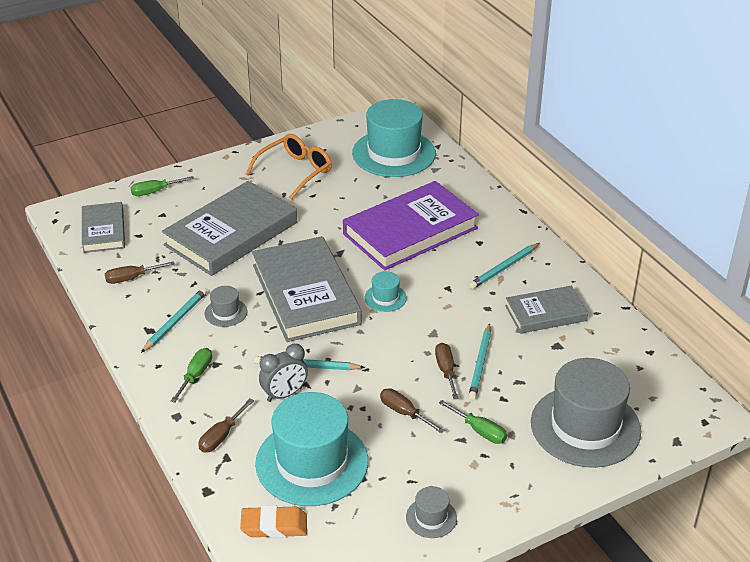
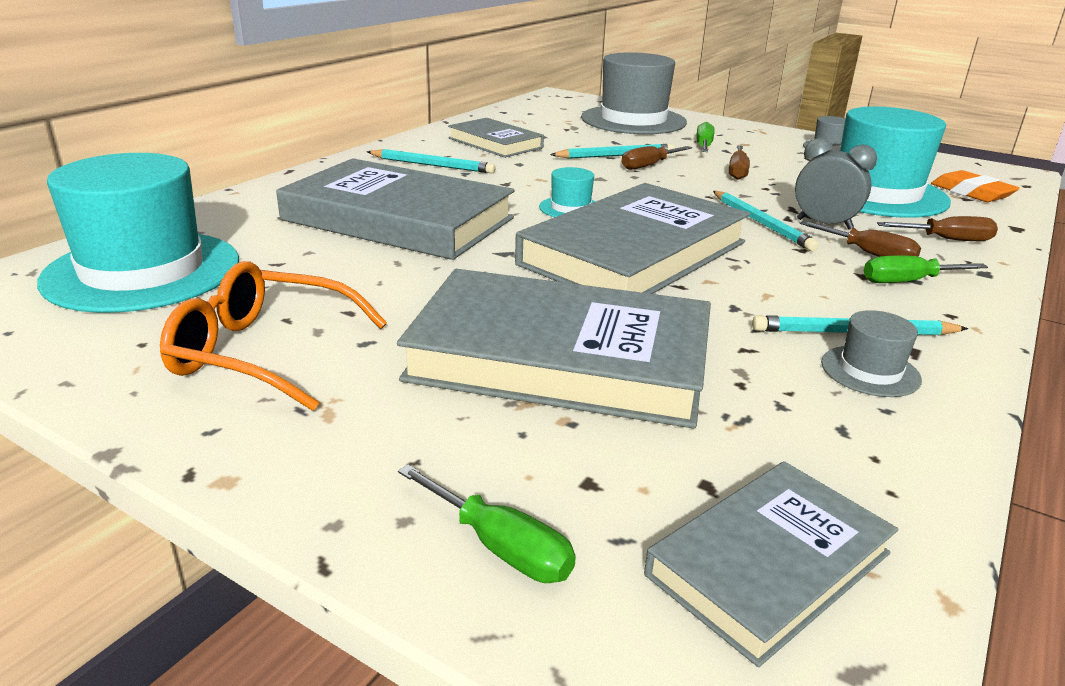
camera: 120 degrees left, 10 degrees down
brown screwdriver [105,261,175,284] -> brown screwdriver moved to [799,221,921,257]
grey hat [204,286,247,327] -> grey hat moved to [821,310,922,397]
purple book [343,181,479,270] -> grey book [276,158,514,260]

